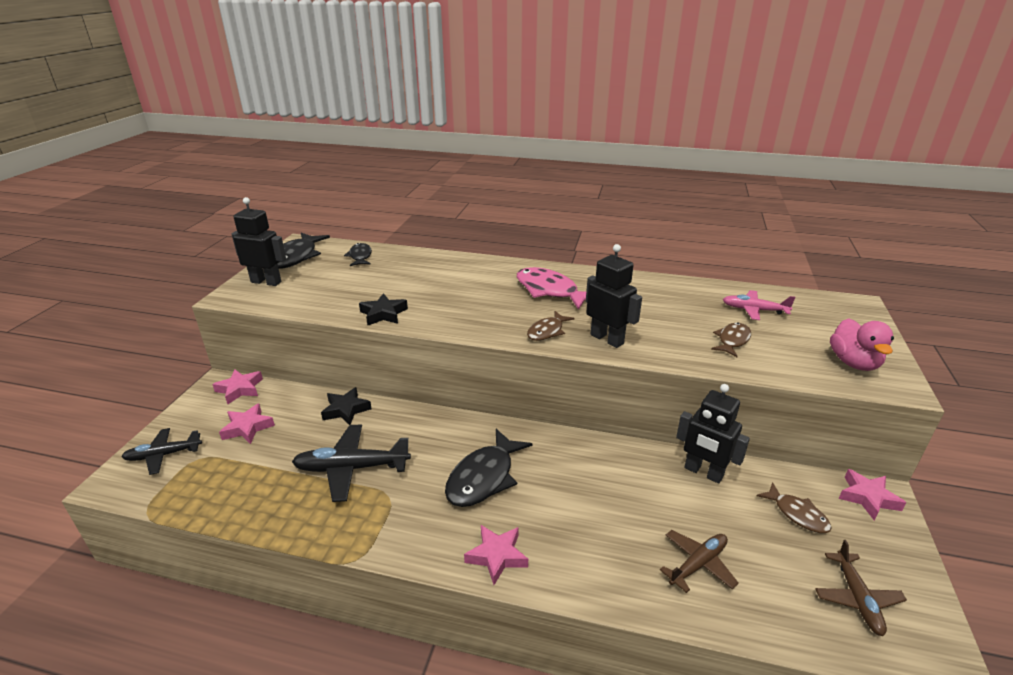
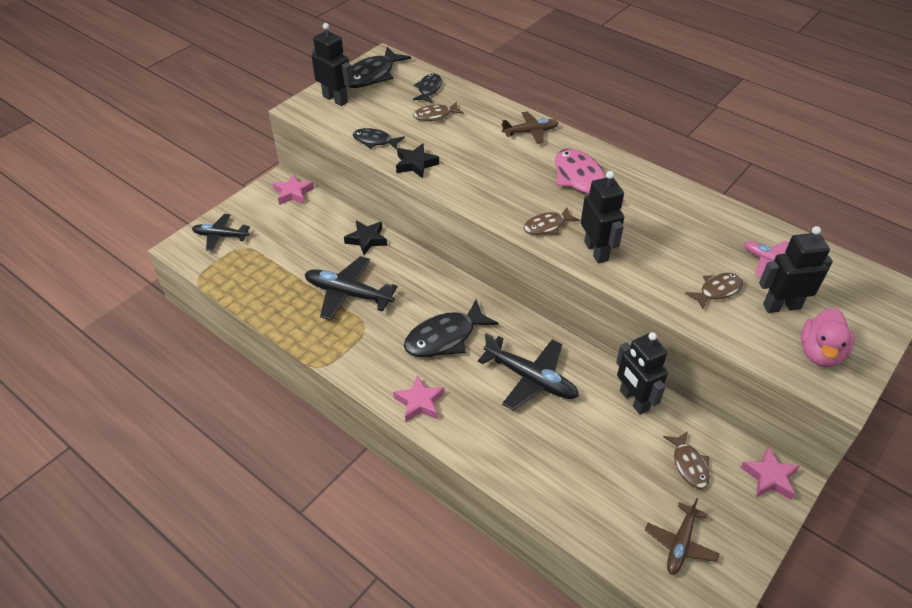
camera: 25 degrees right, 15 degrees up
pink star [219,403,275,444] -> none
brown plane [660,530,739,593] -> brown plane moved to [501,111,559,144]
none -> black fish [353,128,405,150]
none -> brown fish [413,102,464,122]
none -> black plane [478,333,579,410]
none -> black robot [759,226,833,313]

